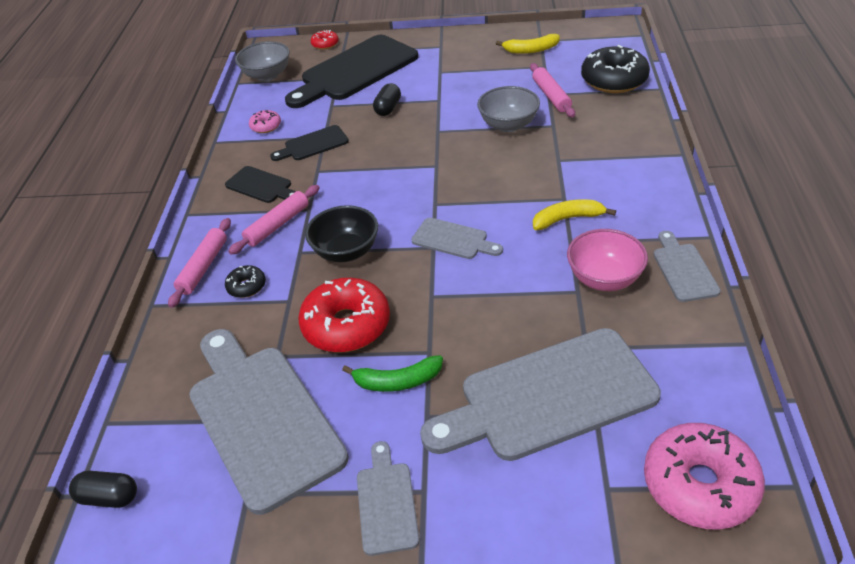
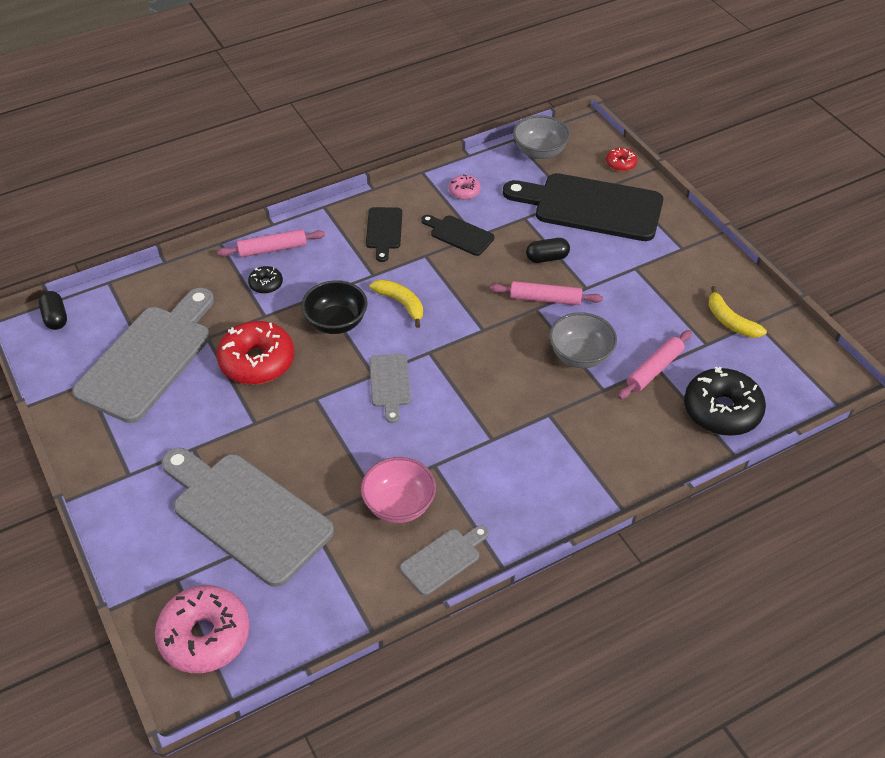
camera: 55 degrees right, 5 degrees up
pink rolling pin [228,185,320,255] -> pink rolling pin moved to [490,281,603,305]
green banana [342,355,443,392] -> none
grey cutting board [357,441,420,556] -> none
yellow banana [533,199,616,230] -> yellow banana moved to [369,279,423,328]

